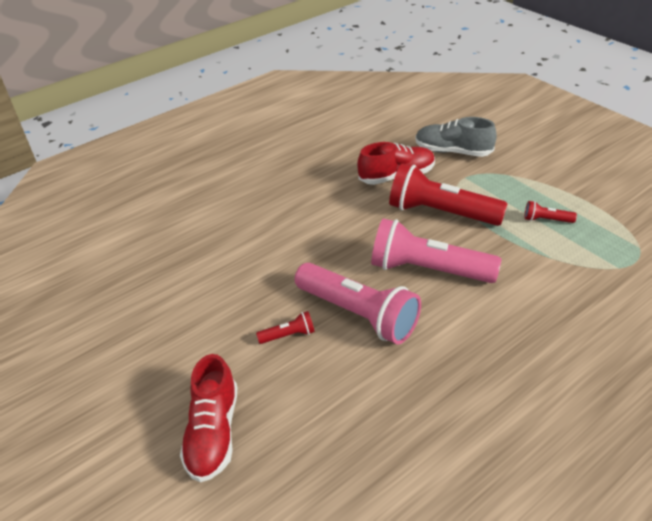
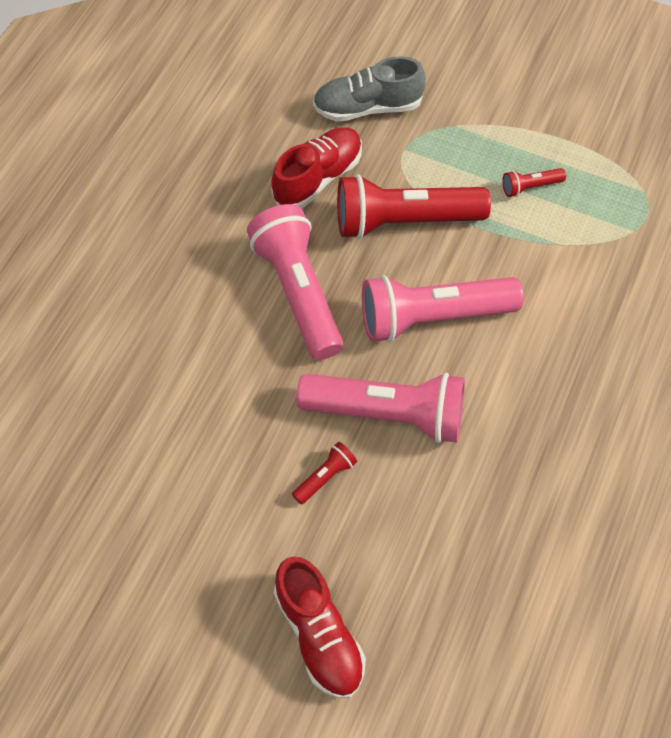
camera: 30 degrees left, 20 degrees up
none -> pink flashlight [247,204,343,360]

